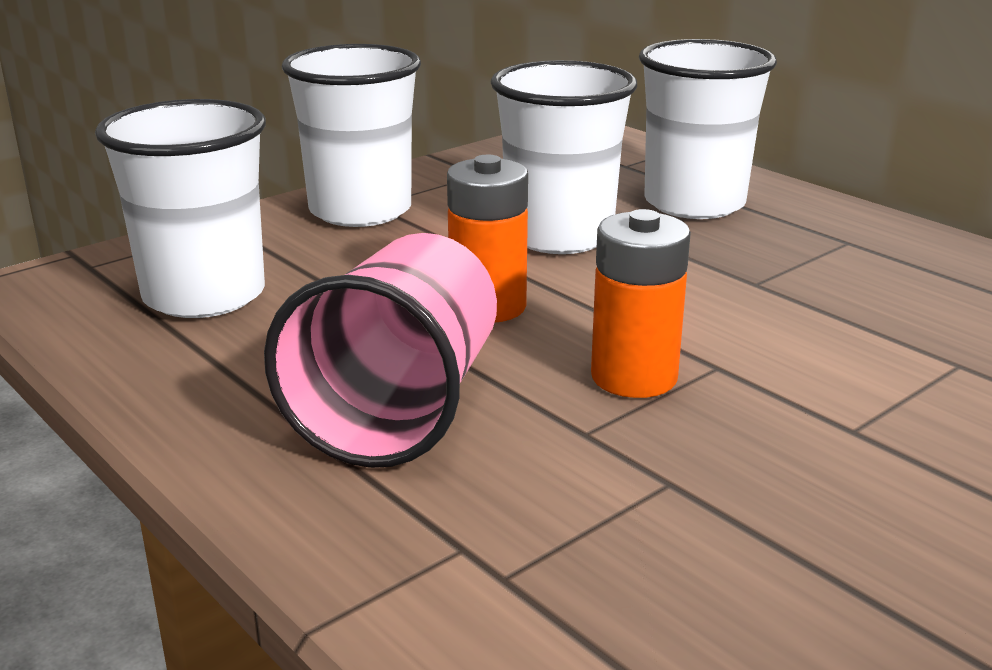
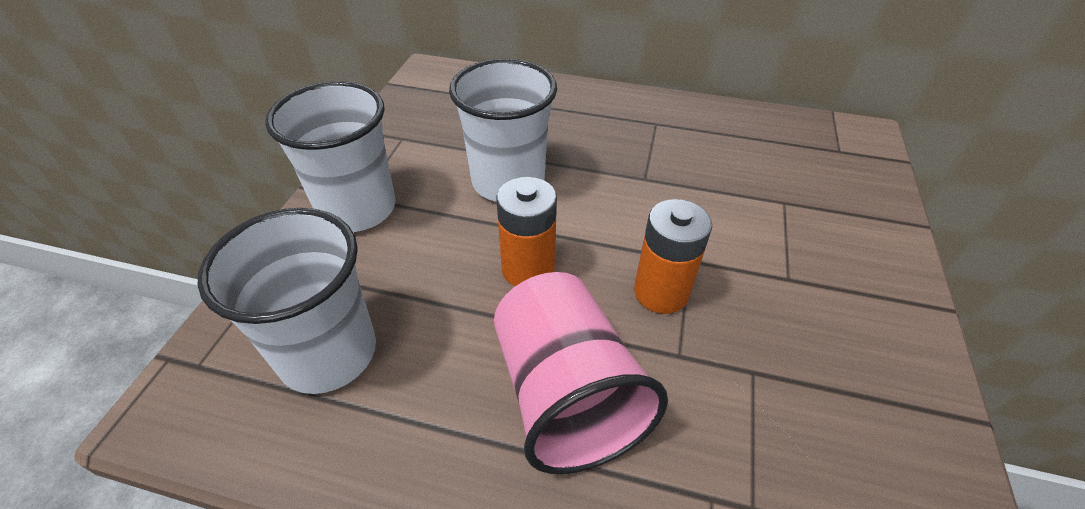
camera: 35 degrees left, 20 degrees up
white cup [639,39,777,219] -> none

